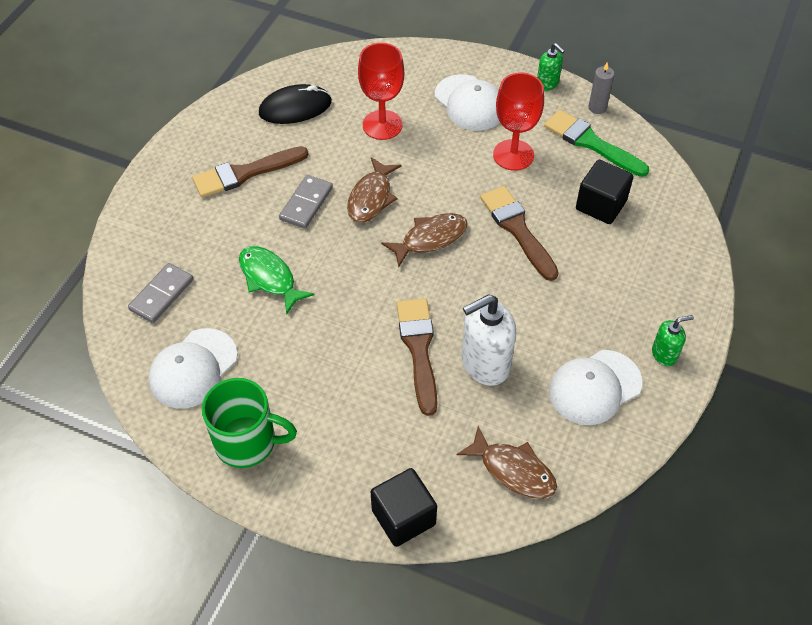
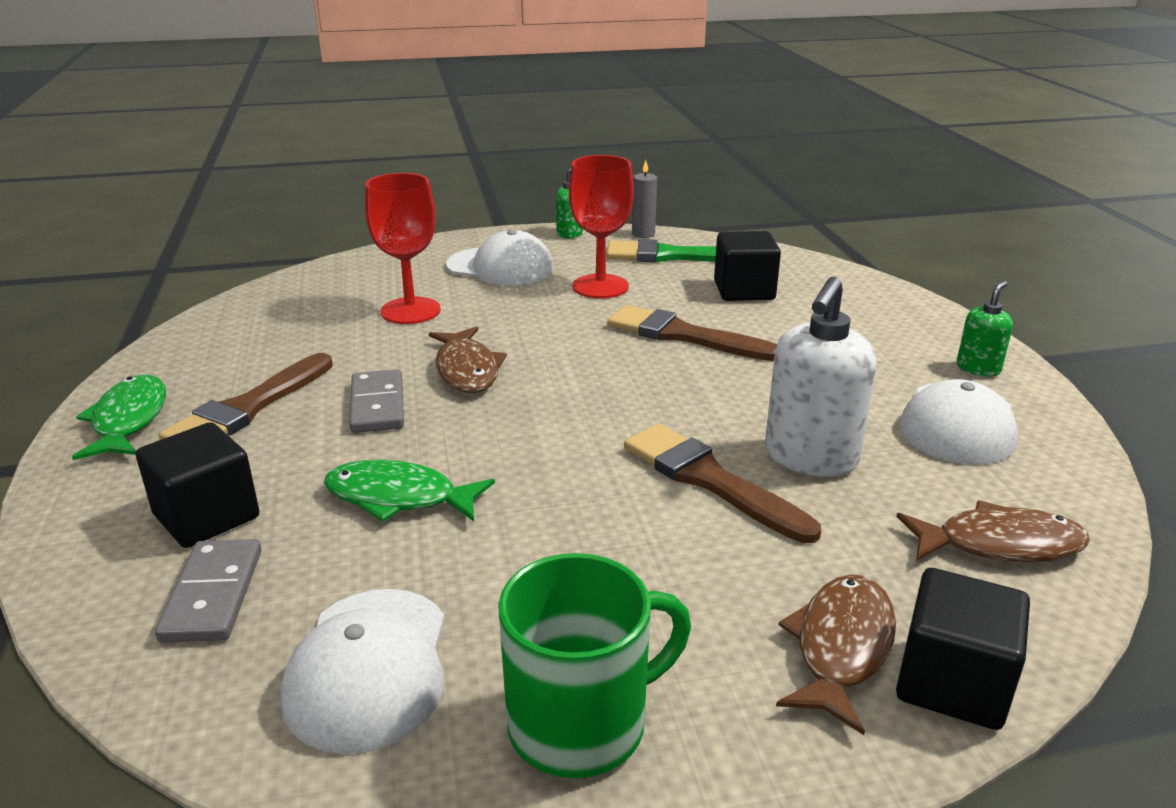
camera: 35 degrees left, 25 degrees down
black mouse [259,84,332,124] -> none
brown fish [381,213,468,267] -> brown fish moved to [776,574,896,735]
none -> green fish [72,375,166,460]
none -> black cube [136,422,259,548]

